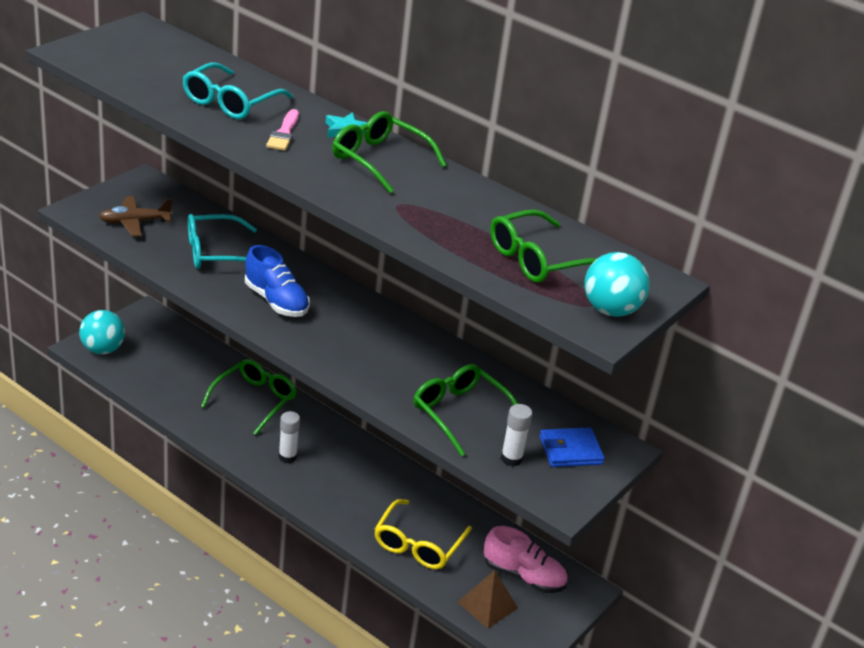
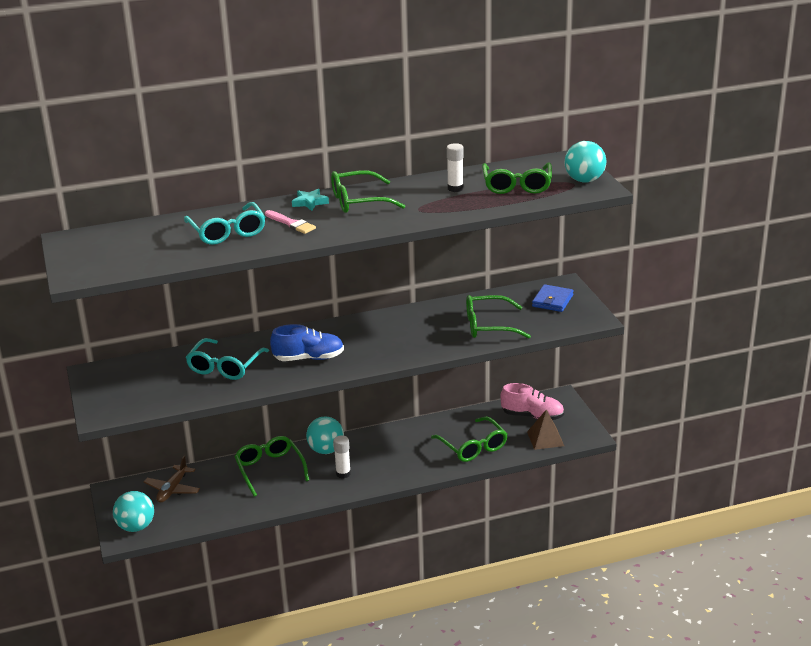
camera: 50 degrees left, 5 degrees down
brown plane [99,196,173,237] -> brown plane moved to [144,456,200,503]
yellow glasses [375,499,472,569] -> green glasses [431,417,508,462]
pink shoe [484,526,568,593] -> pink shoe turned 45 degrees clockwise [500,383,564,420]
white glue stick [501,404,533,467] -> white glue stick moved to [447,143,464,192]
none -> turquoise ball [306,417,344,454]

